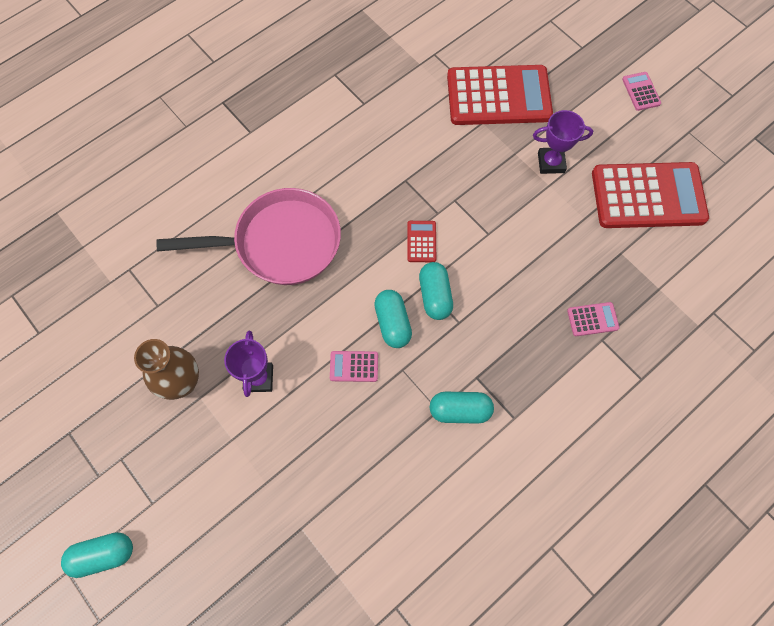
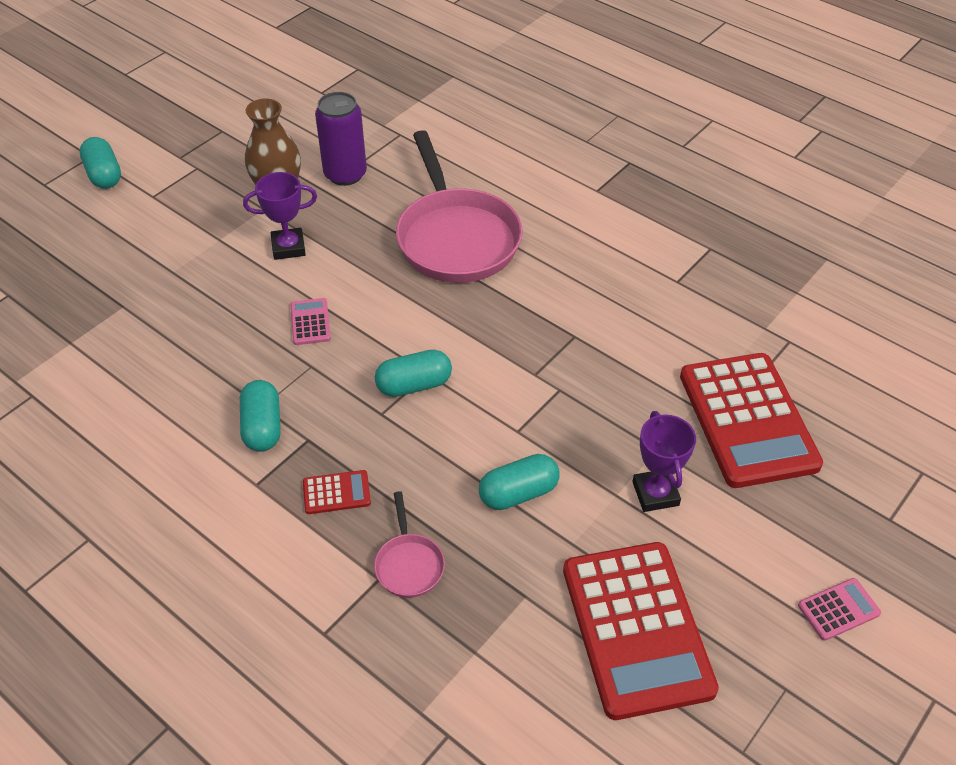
camera: 80 degrees right, 20 degrees down
turquoise capsule [374,290,412,348] -> turquoise capsule moved to [479,454,559,510]
red calculator [407,221,436,262] -> red calculator moved to [303,470,371,514]
pink calculator [567,302,620,336] -> pink pan [374,491,445,598]
none -> purple can [315,92,367,186]

